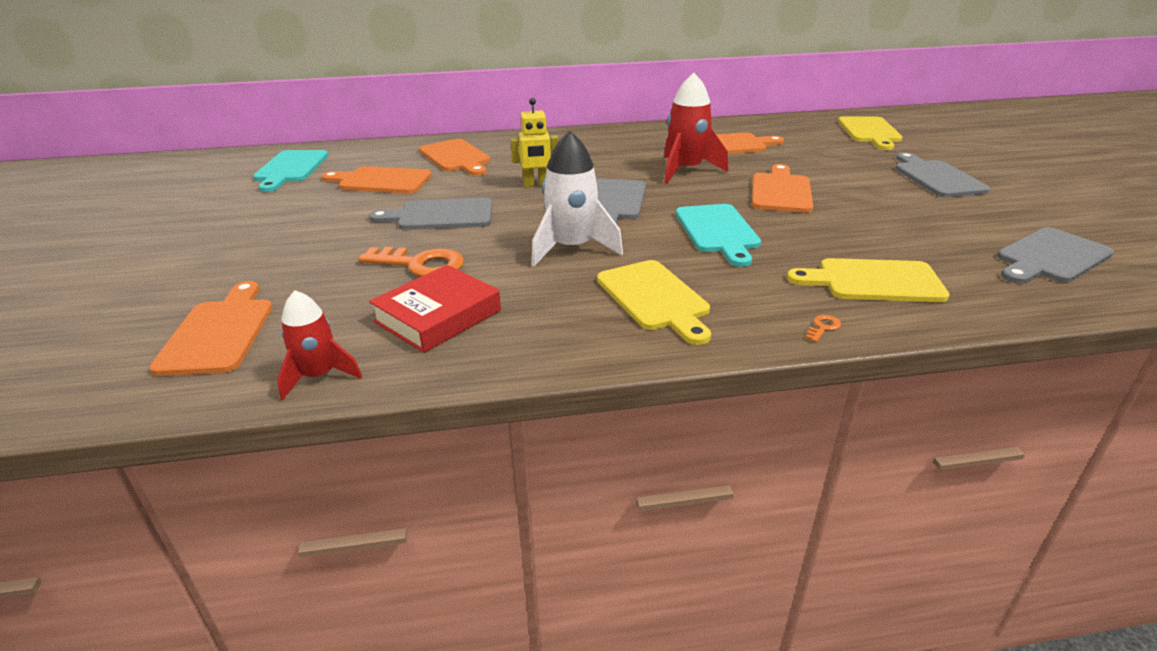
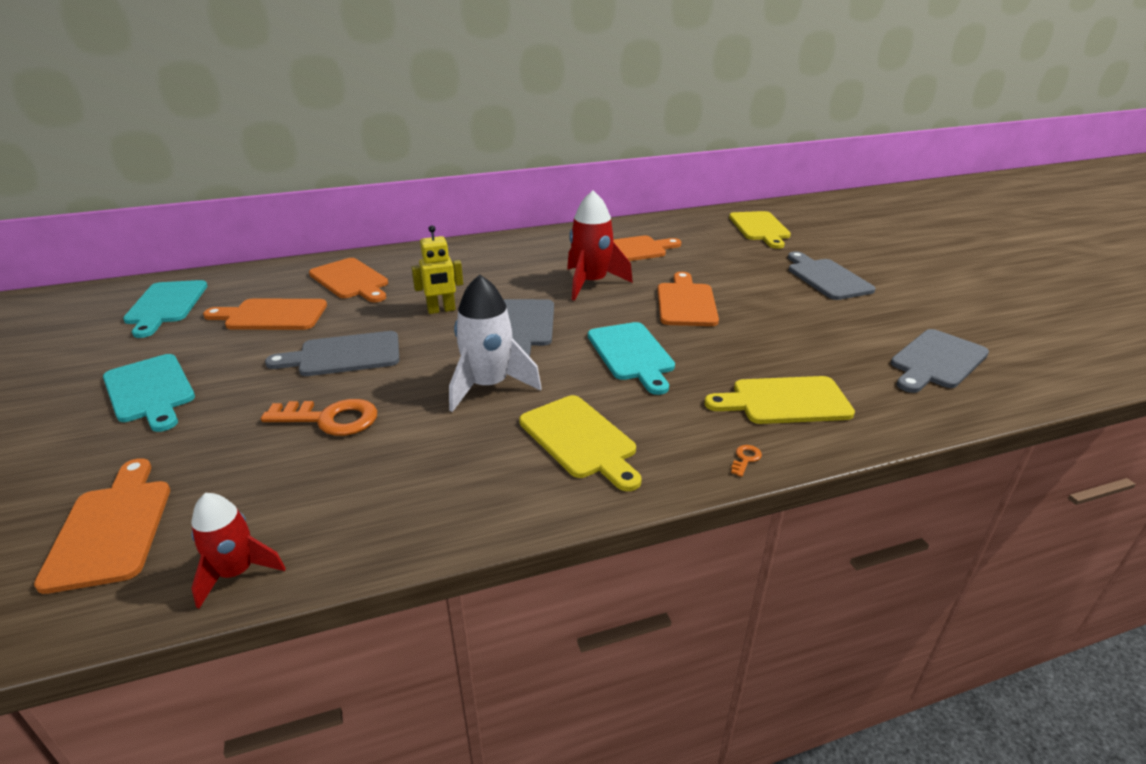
camera: 10 degrees left, 0 degrees up
red book [369,265,501,353] -> none
none -> turquoise cutting board [103,354,195,432]

